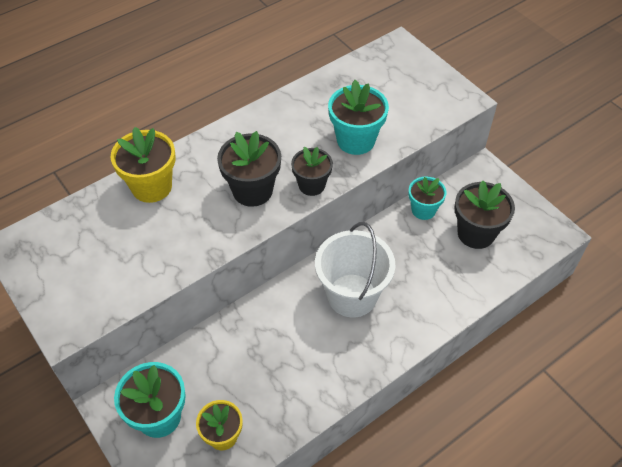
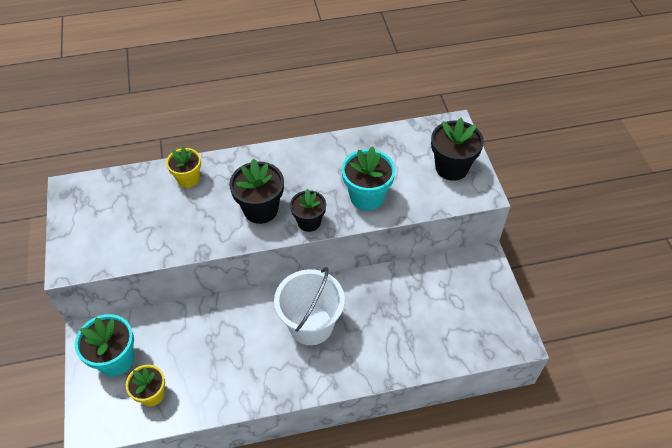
camera: 25 degrees right, 0 degrees up
yellow flower pot [110,127,176,203] -> yellow flower pot [166,146,201,188], size x0.67
turquoise flower pot [408,176,446,220] -> none
black flower pot [455,180,515,249] -> black flower pot moved to [431,118,484,181]

